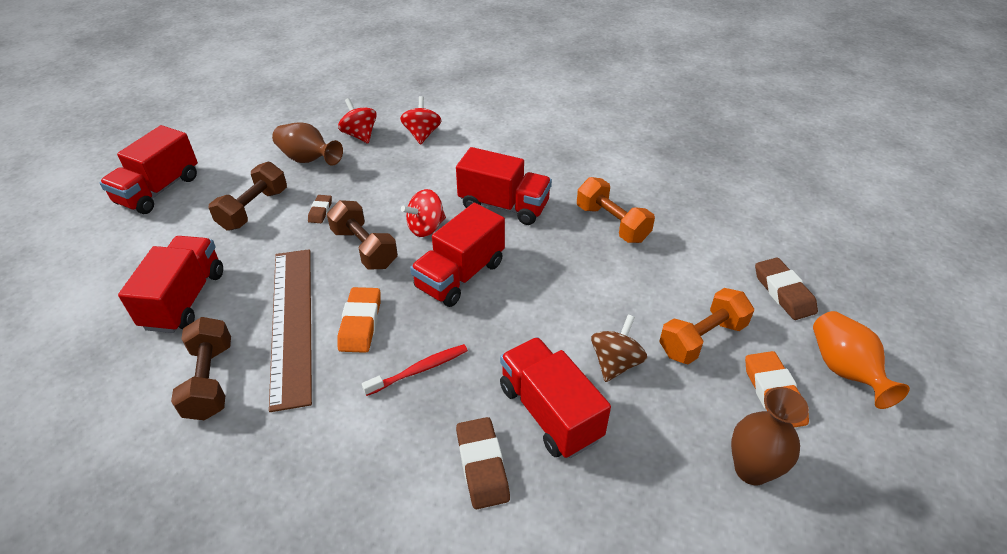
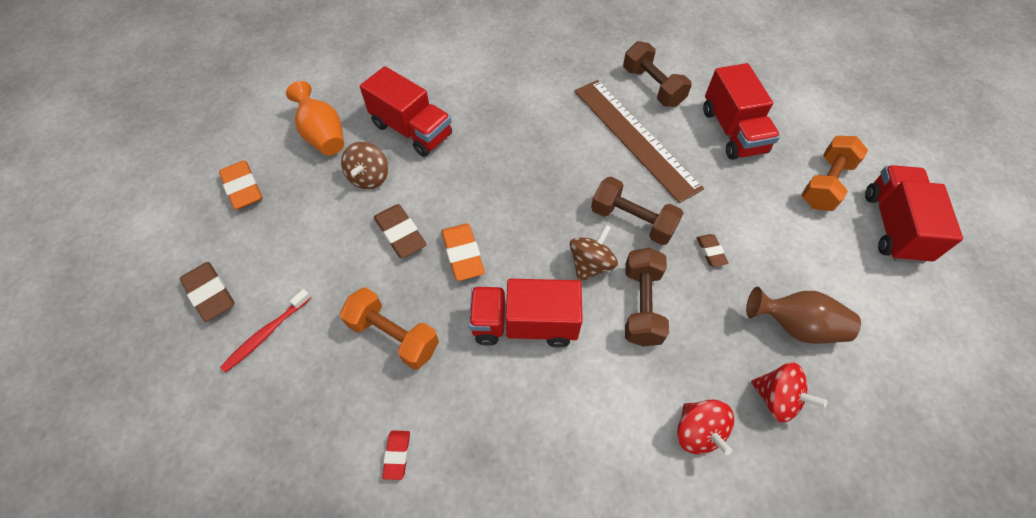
camera: 160 degrees right, 15 degrees up
brown dumbbell [209,162,287,231] -> brown dumbbell moved to [625,248,669,346]
orange eraser [338,287,381,353] -> orange eraser moved to [442,223,485,281]
red toothbrush [362,344,468,396] -> red toothbrush moved to [220,289,311,373]
red spinning top [401,189,446,237] -> brown spinning top [570,224,618,282]
red truck [410,203,505,307] -> none
brown eraser [456,417,510,509] -> brown eraser moved to [374,204,427,258]
orange dumbbell [659,288,754,364] -> orange dumbbell moved to [802,136,868,211]
brown vase [731,387,809,485] -> none
orange vase [813,311,910,409] -> orange vase moved to [286,81,344,155]
none -> red eraser [382,430,410,480]

